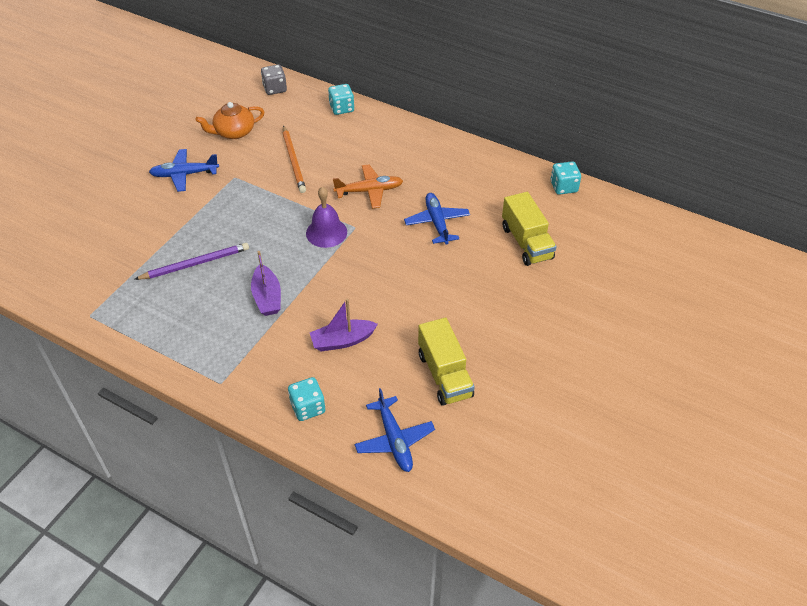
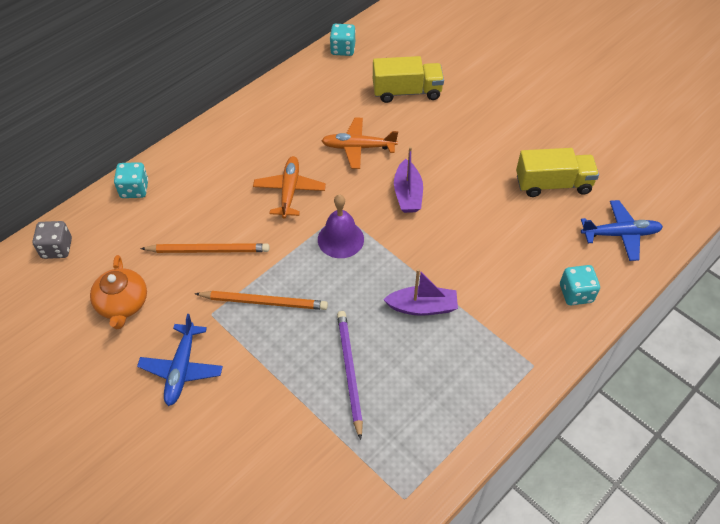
camera: 75 degrees left, 5 degrees up
purple boat [310,299,378,351] -> purple boat moved to [394,147,423,213]
blue plane [404,193,470,245] -> orange plane [321,117,398,169]
none -> orange pencil [195,291,328,310]

